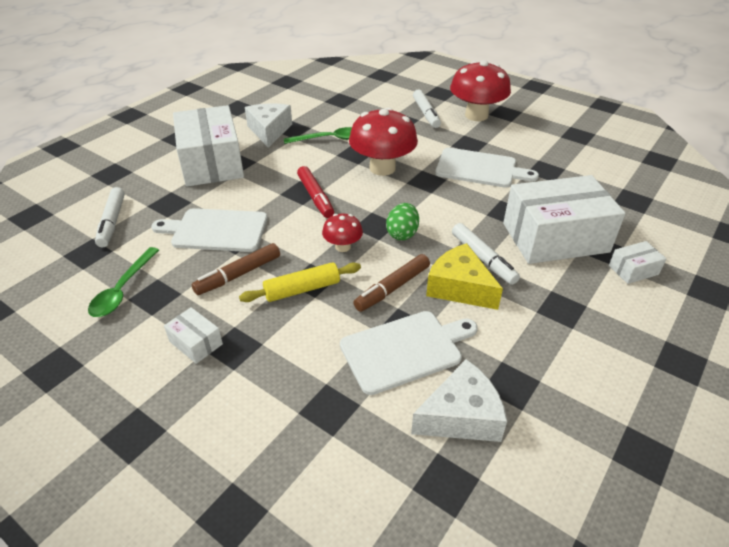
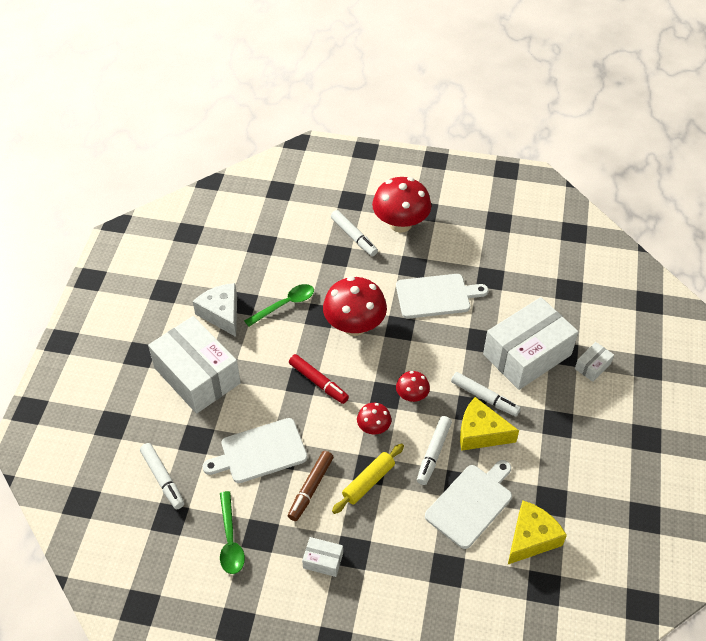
camera: 25 degrees left, 10 degrees up
brown marker [353,254,430,312] -> white marker [417,416,452,485]
green egg [386,203,419,240] -> red mushroom [396,371,430,402]
white cheese [411,359,507,442] -> yellow cheese [508,500,567,564]

